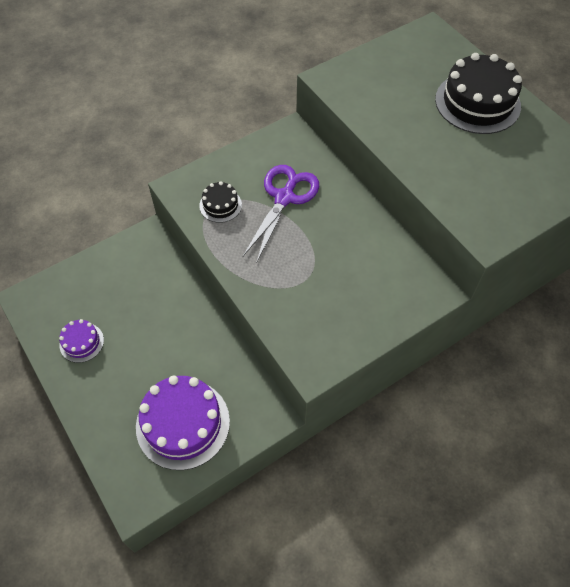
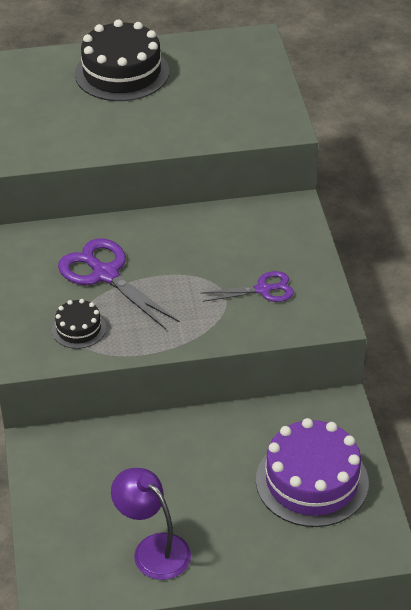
camera: 65 degrees left, 15 degrees down
purple cake [59,319,104,363] -> purple lamp [111,468,191,580]
none -> purple scissors [201,271,294,302]

